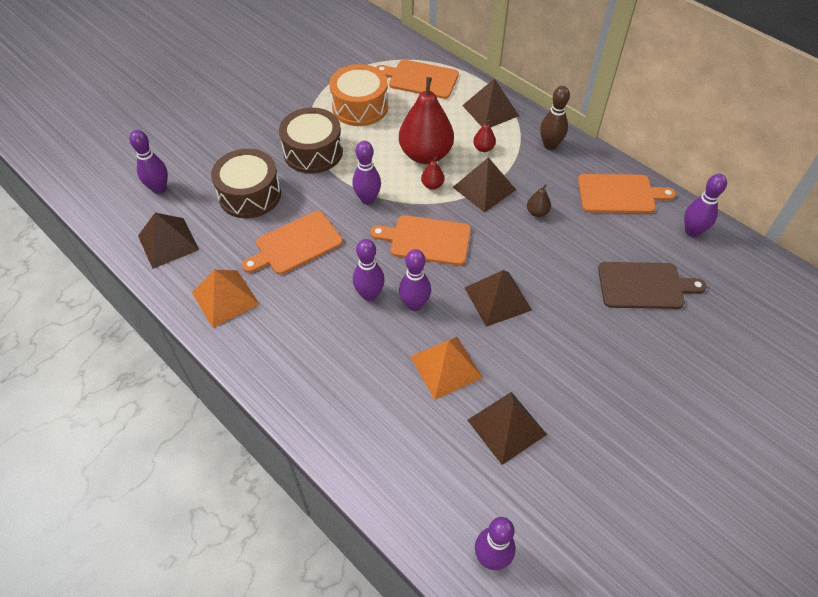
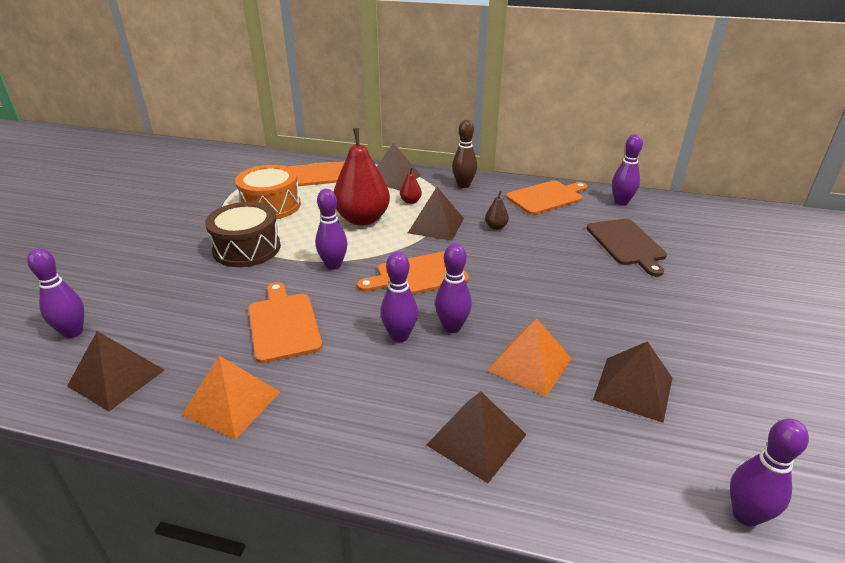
camera: 30 degrees left, 20 degrees down
brown drum [211,149,281,218] -> none
orange cutting board [242,211,343,275] -> orange cutting board turned 135 degrees clockwise [248,282,322,363]
red pear [421,156,445,190] -> none
brown pyramid [465,270,532,327] -> brown pyramid moved to [427,391,527,483]
brown cutting board [598,262,707,309] -> brown cutting board turned 105 degrees clockwise [586,219,667,277]

